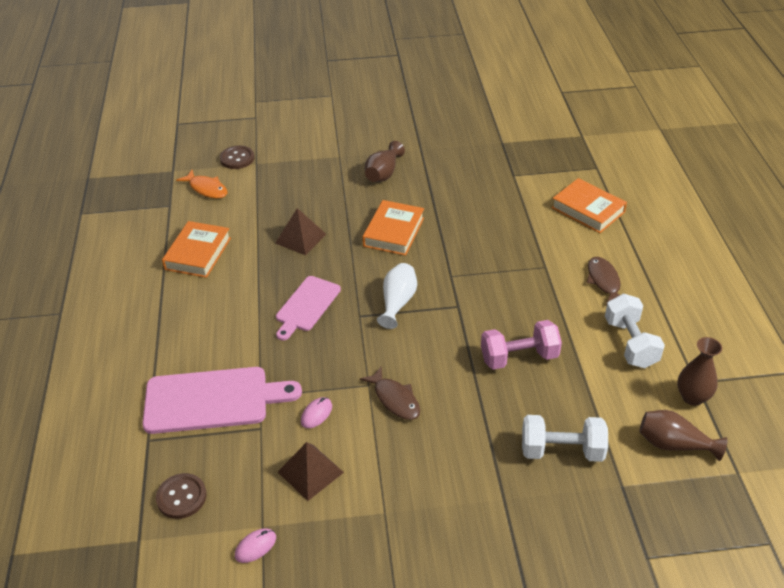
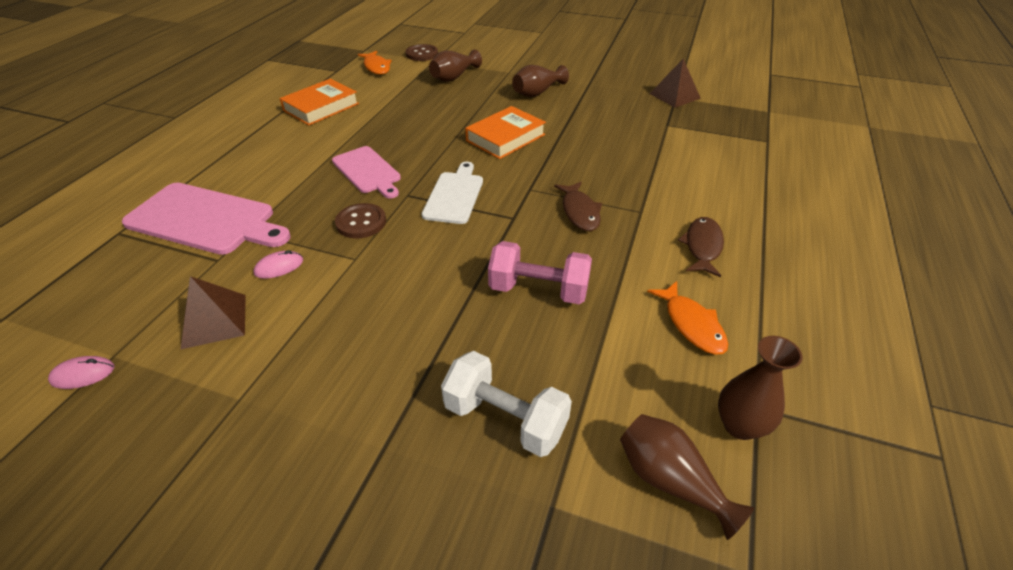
camera: 25 degrees right, 0 degrees up
brown button [156,473,207,519] -> brown button moved to [335,203,386,238]
brown pyramid [275,208,326,255] -> brown pyramid moved to [650,59,701,108]
pink cutting board [276,276,341,341] -> pink cutting board turned 90 degrees counterclockwise [332,146,401,199]
brown fish [360,366,420,420] -> brown fish moved to [554,182,602,231]
white vase [377,263,417,329] -> white cutting board [422,162,483,224]
orange book [552,178,627,233] -> none
white dumbbell [605,294,665,368] -> orange fish [647,281,728,355]
none -> brown vase [429,50,482,82]

